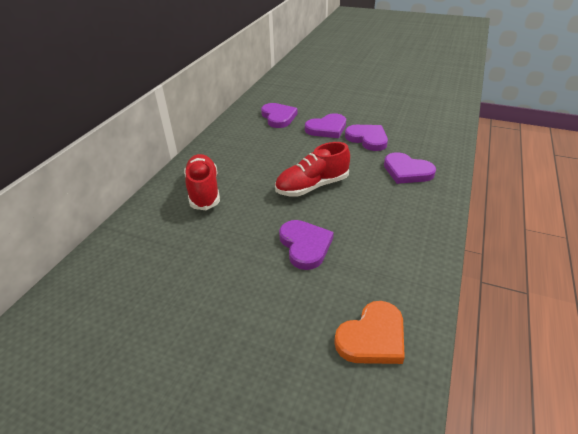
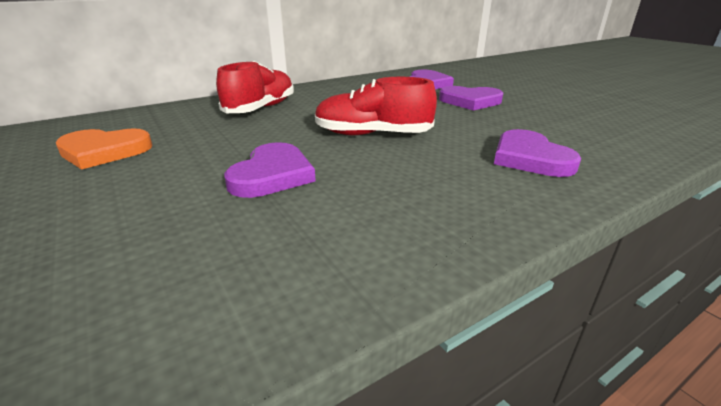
camera: 35 degrees right, 10 degrees down
orange heart [334,301,405,364] -> orange heart moved to [56,128,153,170]
purple heart [345,125,388,151] -> none

